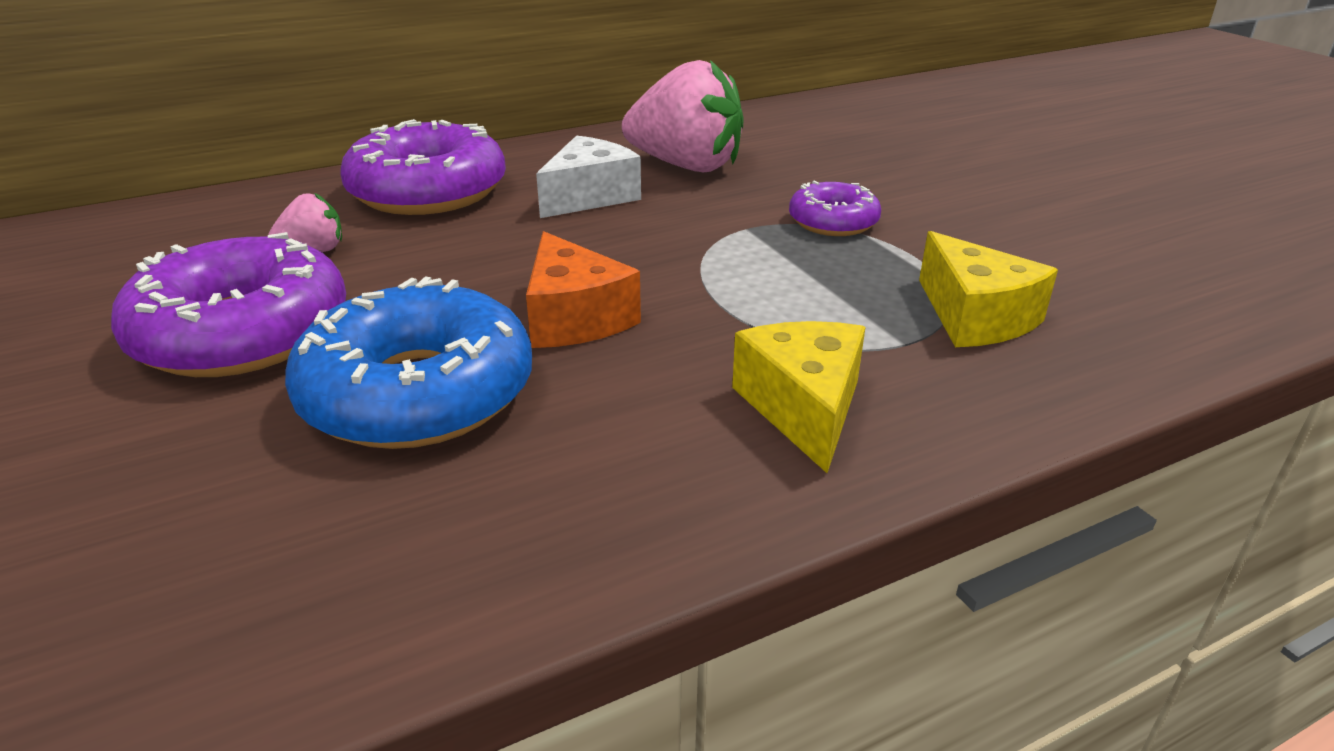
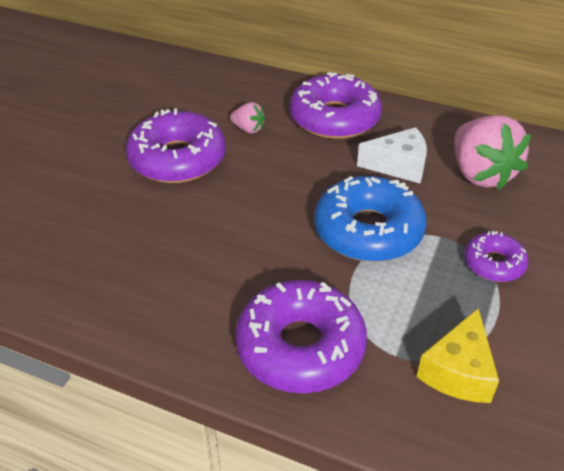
camera: 50 degrees right, 10 degrees up
blue donut [285,277,532,449] -> blue donut moved to [314,176,427,262]
orange cheese [526,231,641,348] -> none
yellow cheese [732,321,865,473] -> purple donut [235,280,367,393]

